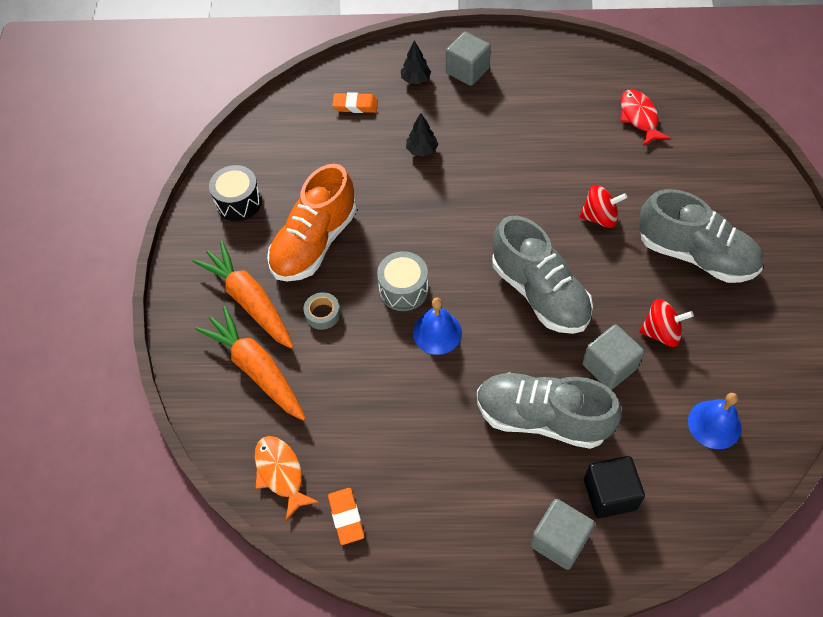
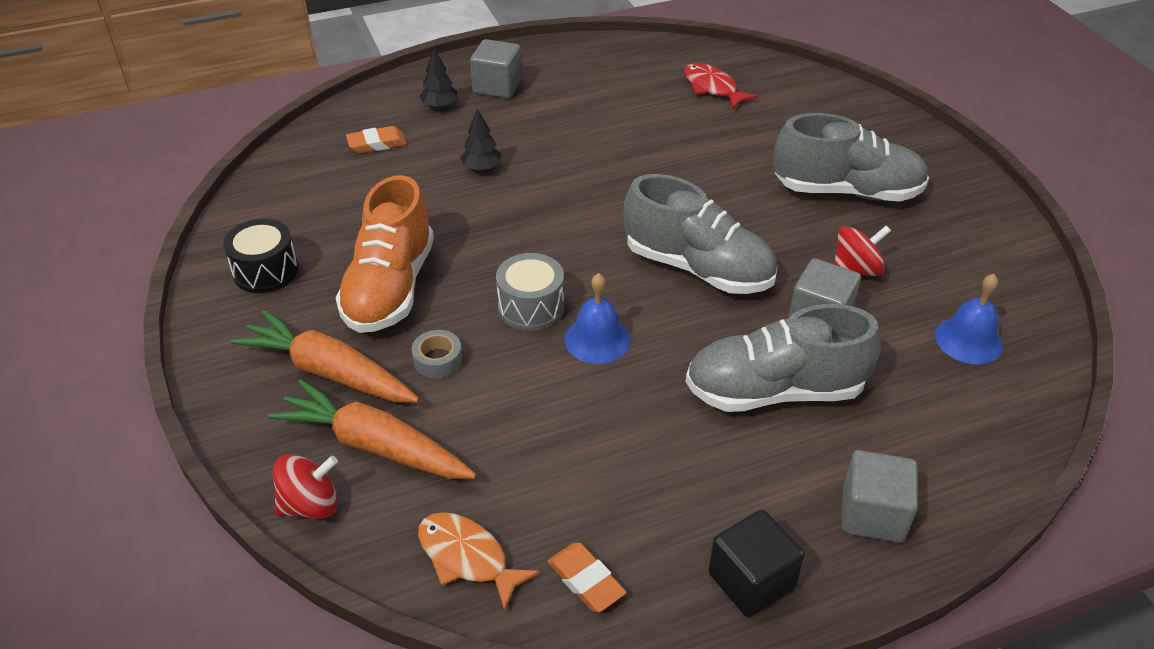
camera: 25 degrees left, 15 degrees down
red spinning top [579,185,627,228] -> red spinning top moved to [273,454,338,519]
black cube [584,456,645,518] -> black cube moved to [708,510,805,617]

